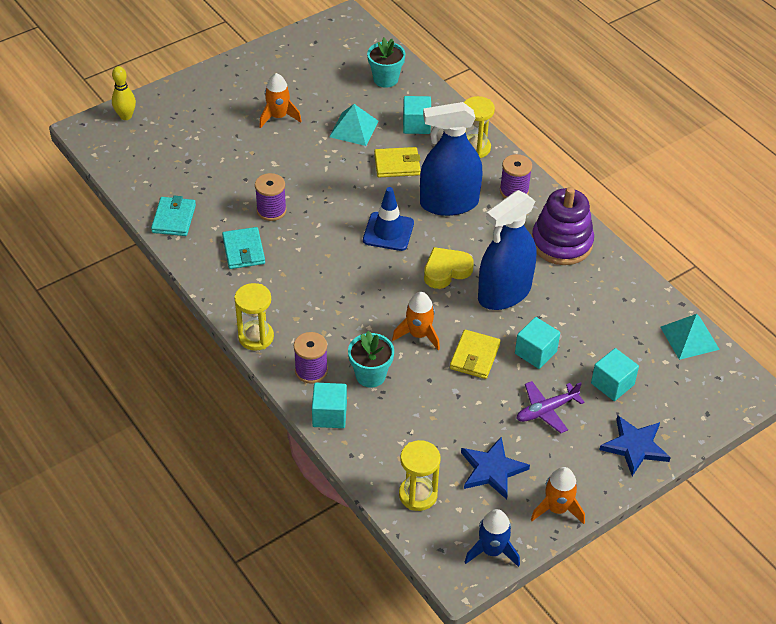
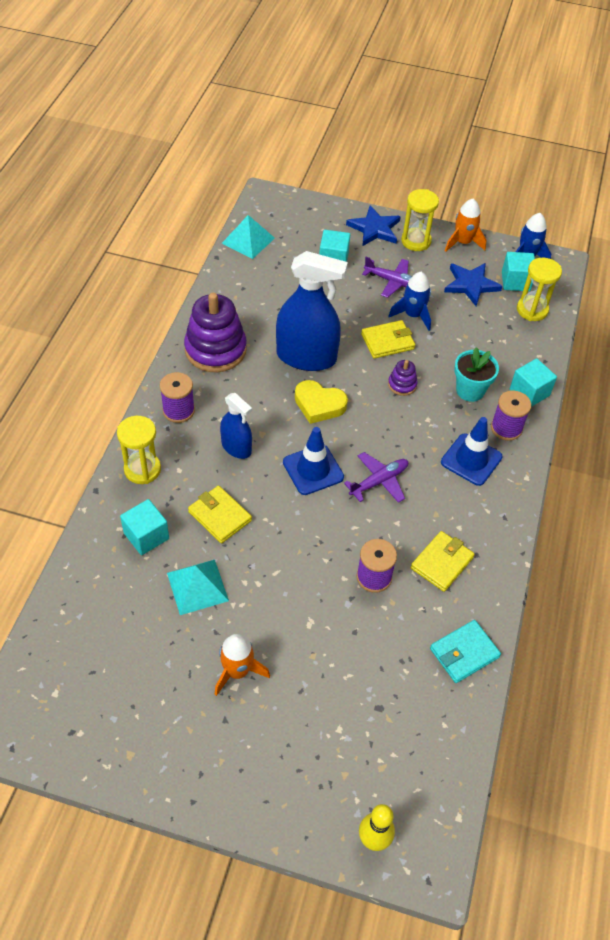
camera: 130 degrees left, 5 degrees up
turquoise wallet [222,227,265,269] -> yellow wallet [411,531,475,592]
yellow hourglass [234,283,274,351] -> yellow hourglass moved to [401,189,439,251]
turquoise flower pot [367,38,405,88] -> none
orange rocket [392,292,440,351] -> purple stacking toy [388,360,418,396]
blue spray bottle [420,102,482,216] -> blue spray bottle [220,393,252,459], size x0.55
turquoise cube [515,317,560,369] -> turquoise cube moved to [502,252,535,291]
none -> purple plane [344,452,408,503]
none -> blue rocket [388,272,431,331]
none -> blue traffic cone [441,417,502,486]

